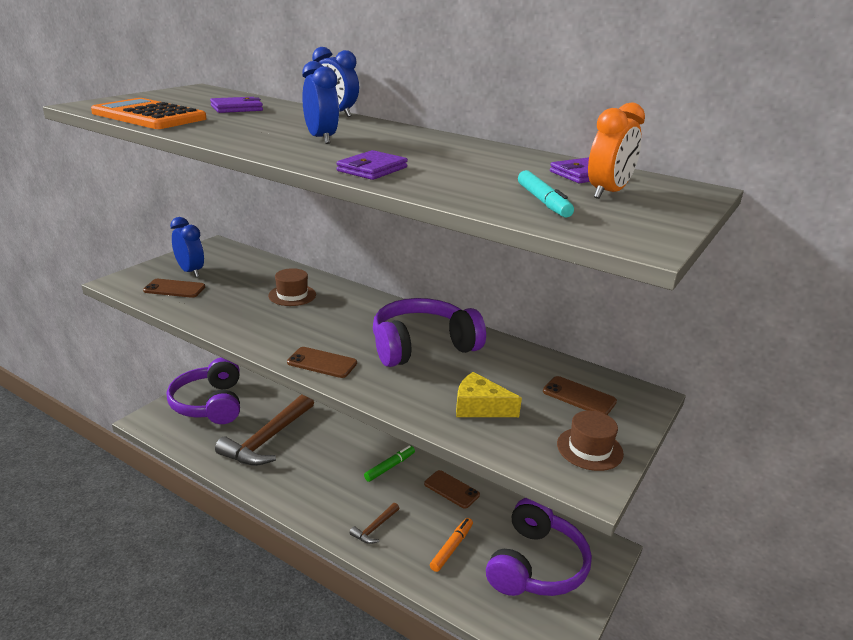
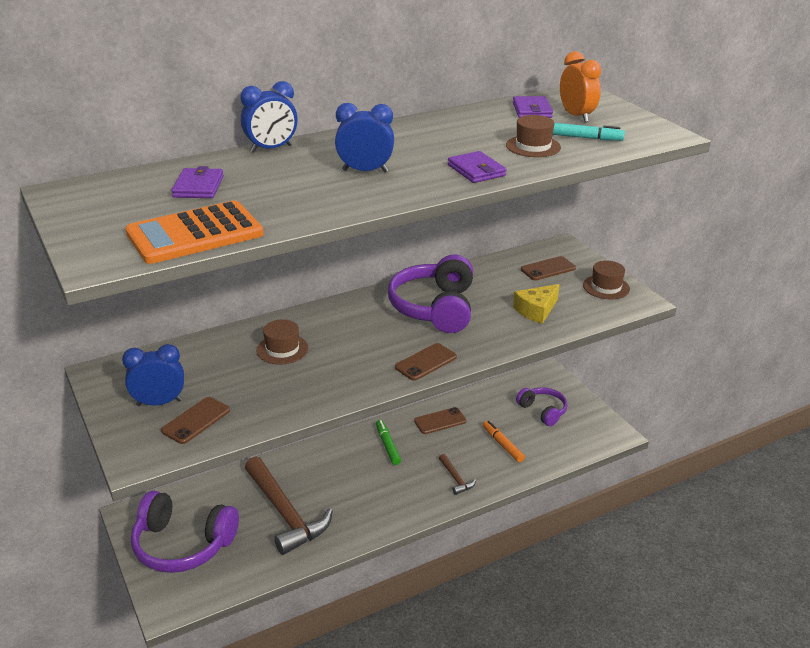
camera: 60 degrees left, 5 degrees up
purple headphones [486,498,592,596] -> purple headphones [516,387,568,426], size x0.58
none -> brown hat [506,115,561,157]

